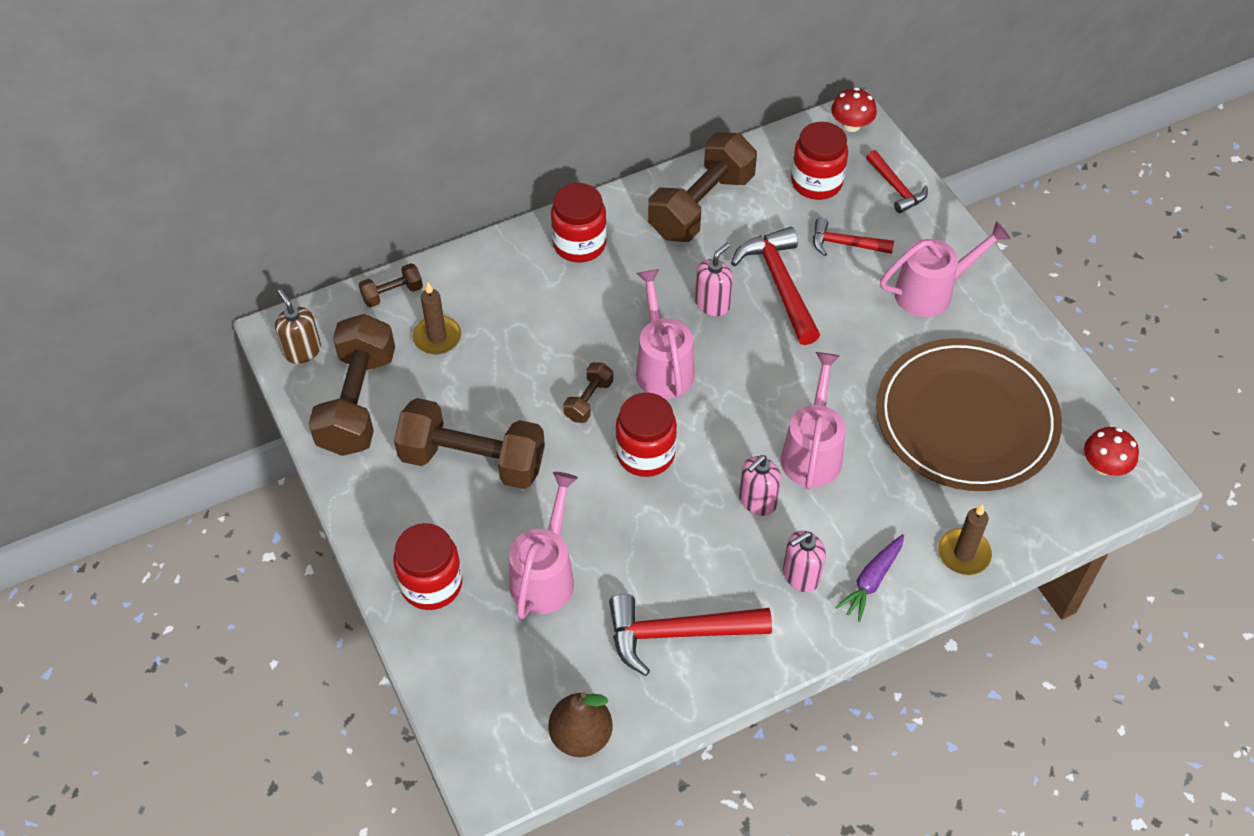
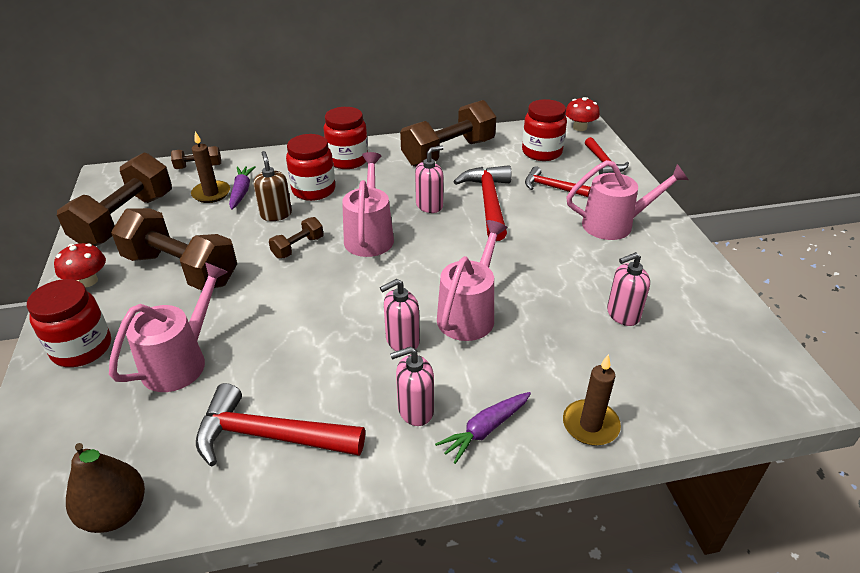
camera: 15 degrees right, 15 degrees down
brown soap dispenser [275,289,321,364] -> brown soap dispenser moved to [254,151,292,221]
red jar [615,393,677,477] -> red jar moved to [286,134,335,201]
brown plate [876,338,1062,491] -> pink soap dispenser [607,252,650,326]
red mushroom [1084,427,1139,476] -> red mushroom moved to [54,243,106,287]
none -> purple carrot [229,166,255,210]

